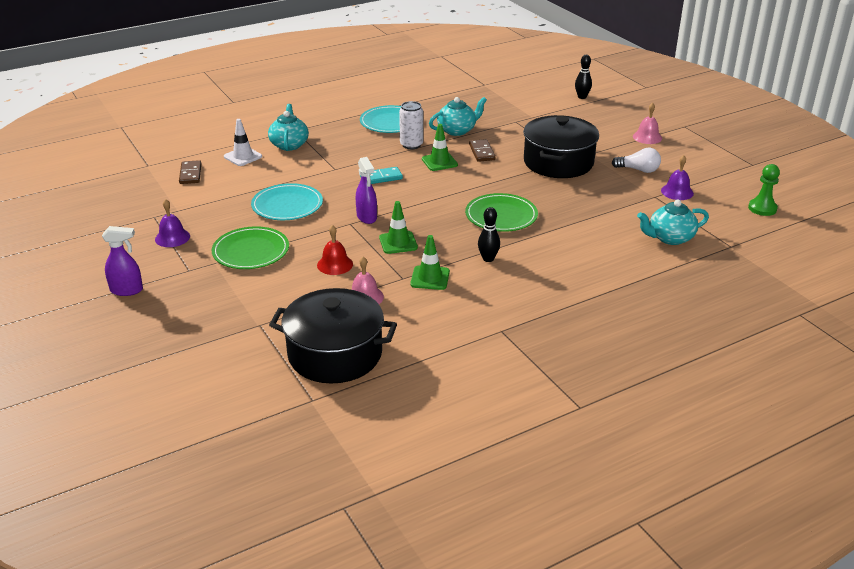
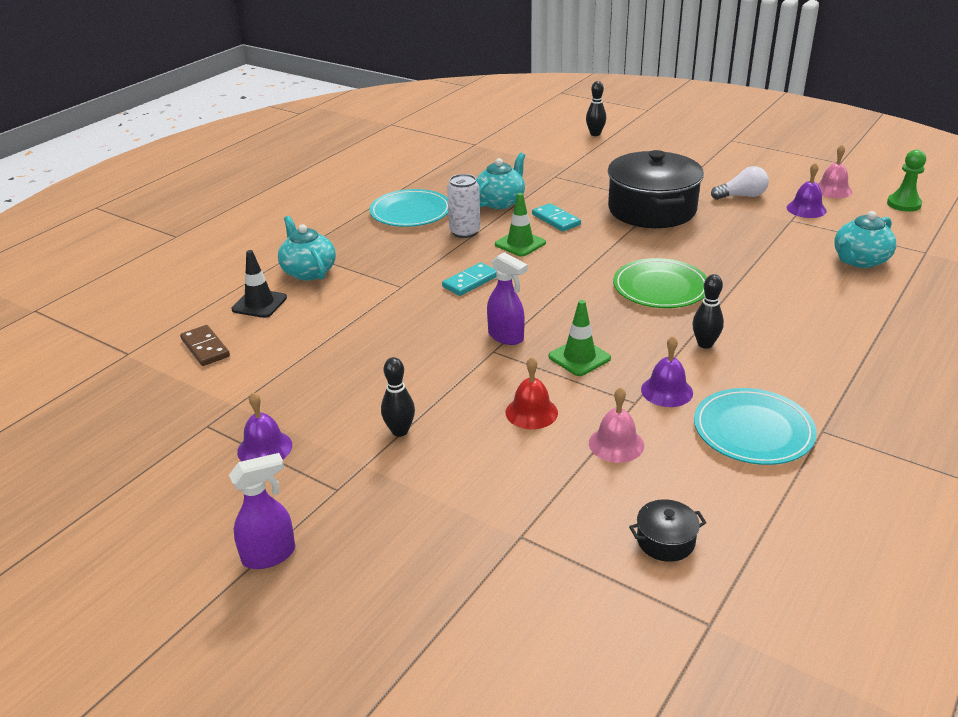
camera: 25 degrees left, 0 degrees up
green plate [212,226,289,269] -> black bowling pin [381,357,415,437]
white traffic cone [224,119,262,166] -> black traffic cone [231,250,287,318]
turquoise plate [251,183,323,220] -> turquoise plate moved to [694,388,817,465]
black pot [269,288,397,384] -> black pot [629,499,706,562], size x0.40
green traffic cone [410,235,450,290] -> purple bell [641,336,693,407]
brown domino [469,139,495,162] -> turquoise domino [532,203,581,232]
pink bell [633,103,662,144] -> pink bell moved to [818,145,852,198]

